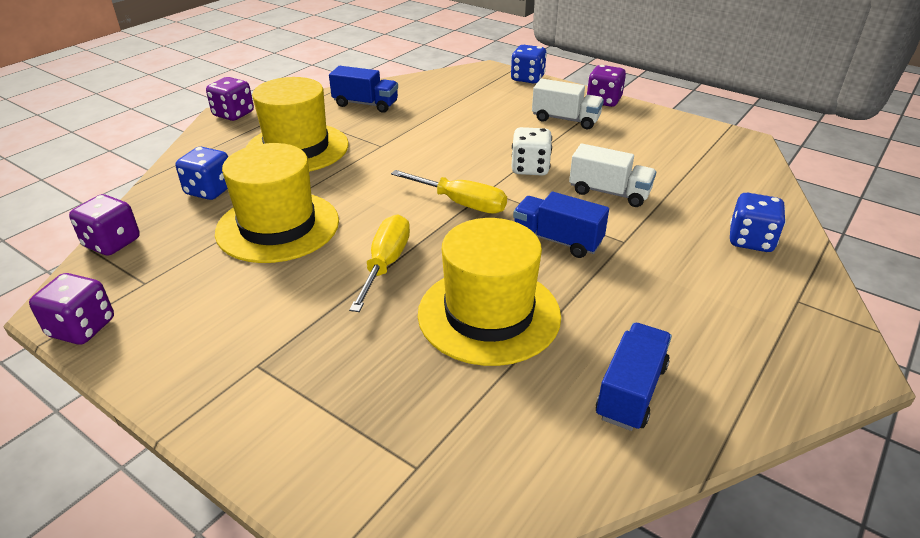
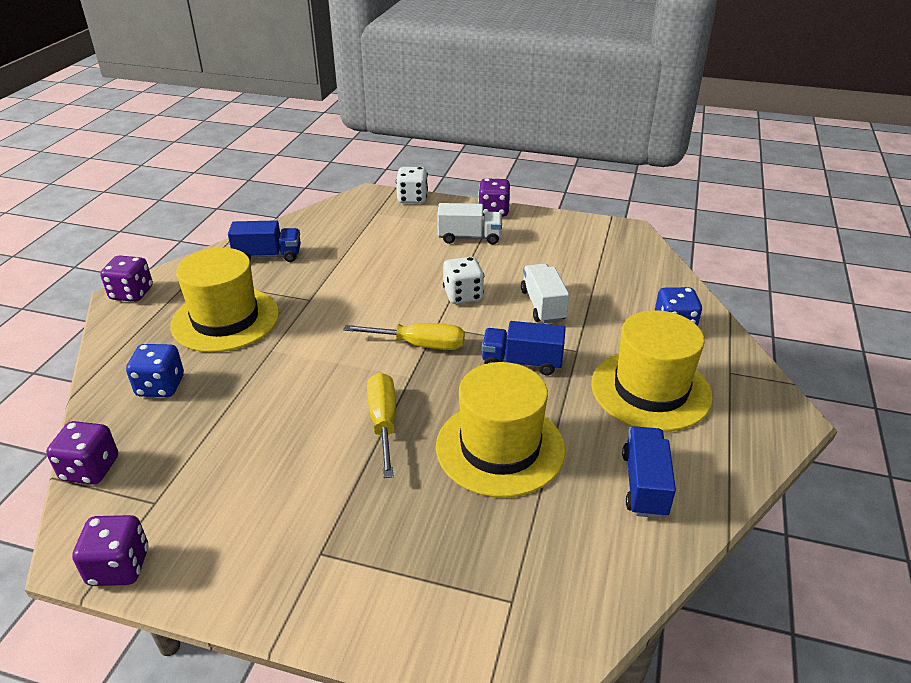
camera: 20 degrees left, 0 degrees up
yellow hat [215,143,339,263] -> yellow hat moved to [591,310,713,432]
blue dice [511,45,547,83] -> white dice [396,167,428,203]
white truck [569,144,656,207] -> white truck turned 105 degrees counterclockwise [521,264,569,323]

